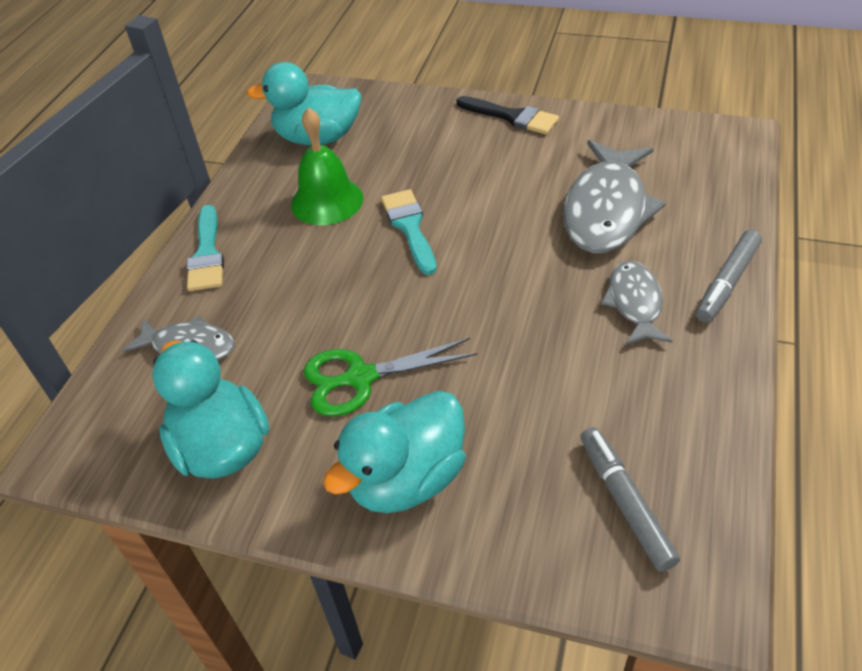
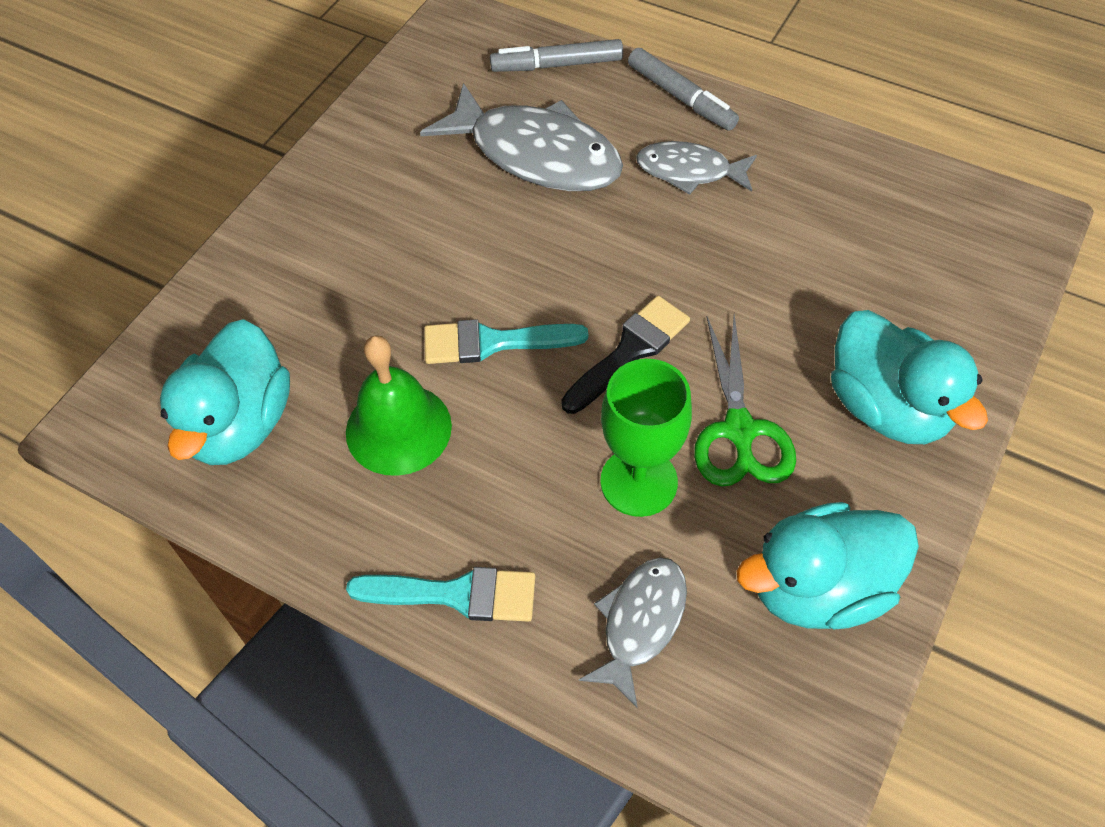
camera: 80 degrees left, 10 degrees up
black brush [456,96,559,134] -> black brush moved to [562,296,690,414]
grey marker [581,427,680,572] -> grey marker moved to [490,39,623,72]
none -> green goblet [600,359,692,517]

